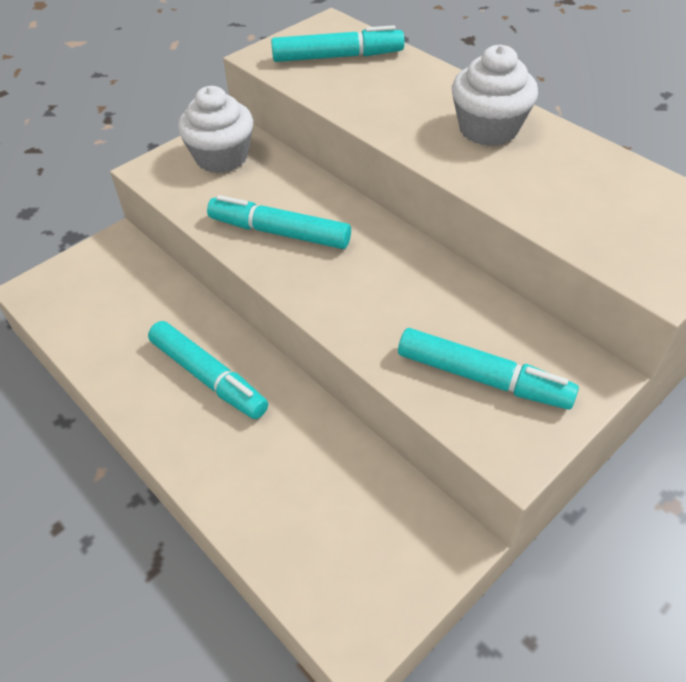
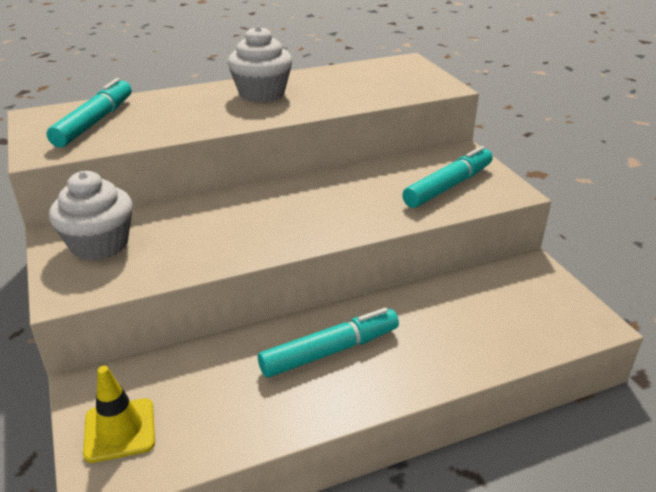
camera: 70 degrees left, 15 degrees down
turquoise marker [207,195,351,249] -> none
none -> yellow traffic cone [83,366,155,463]

